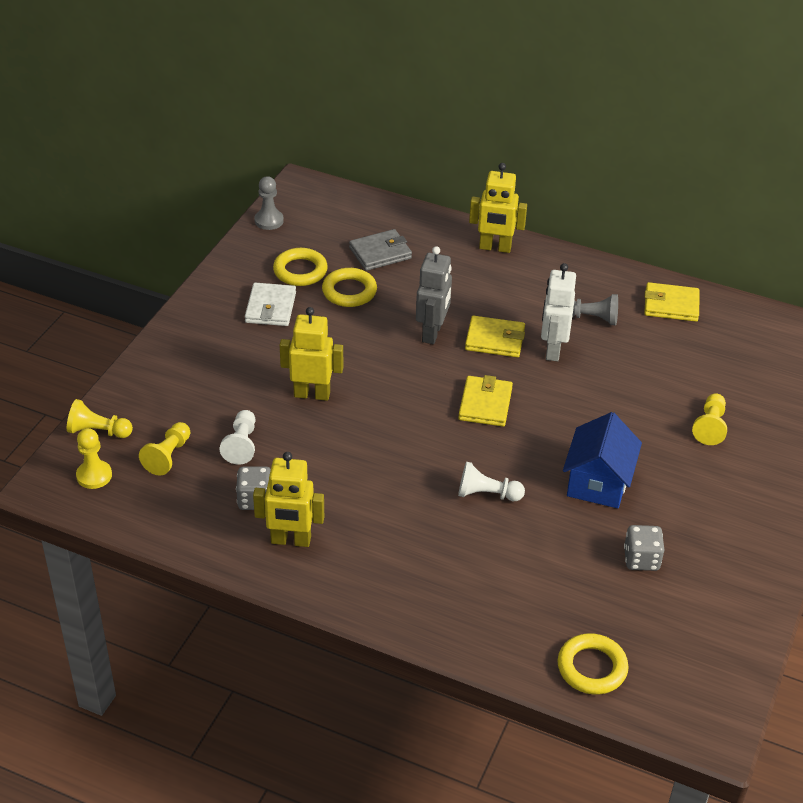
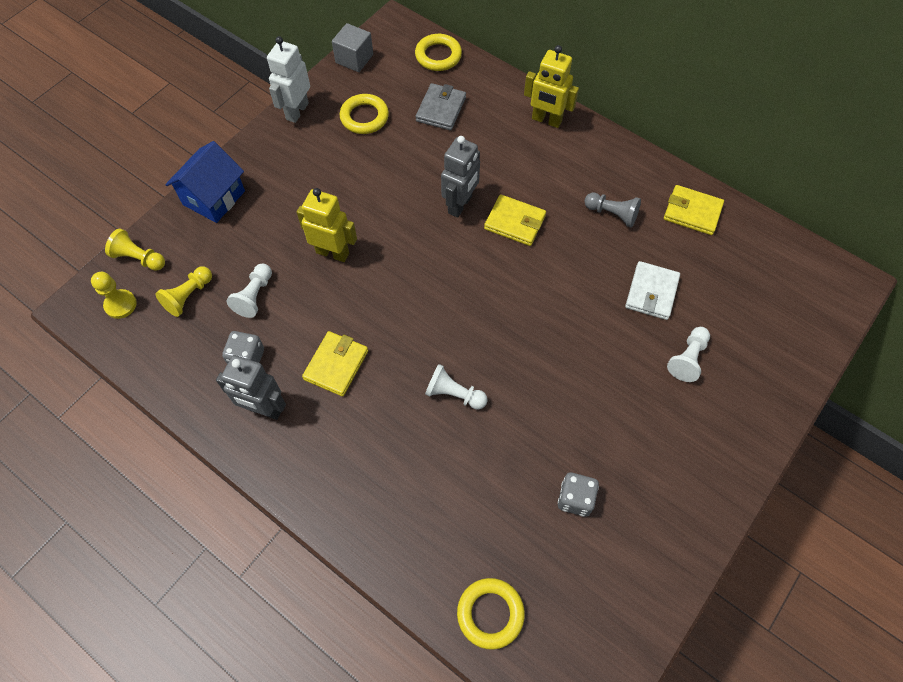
camera: 15 degrees right, 20 degrees up
white wallet [245,283,296,326] -> white wallet moved to [625,261,680,320]
yellow robot [253,452,324,547] -> grey robot [216,355,286,420]
grey pawn [254,176,284,230] -> grey cube [332,23,373,72]
yellow ring [322,268,377,307] -> yellow ring moved to [415,34,462,71]
grey wallet [349,229,412,271] -> grey wallet turned 60 degrees counterclockwise [415,83,466,130]
yellow wallet [458,375,513,427] -> yellow wallet moved to [302,331,368,396]
white robot [541,263,576,361] -> white robot moved to [267,36,310,123]
blue house [563,412,642,508] -> blue house moved to [165,141,245,223]
yellow pawn [692,393,727,445] -> white pawn [667,327,710,382]

